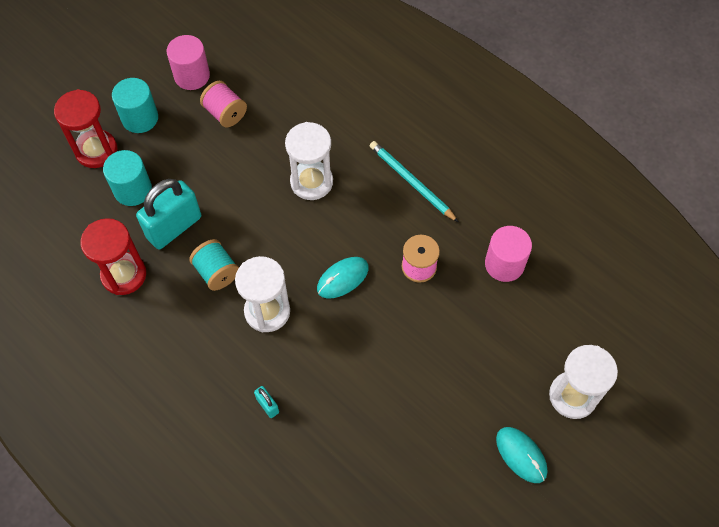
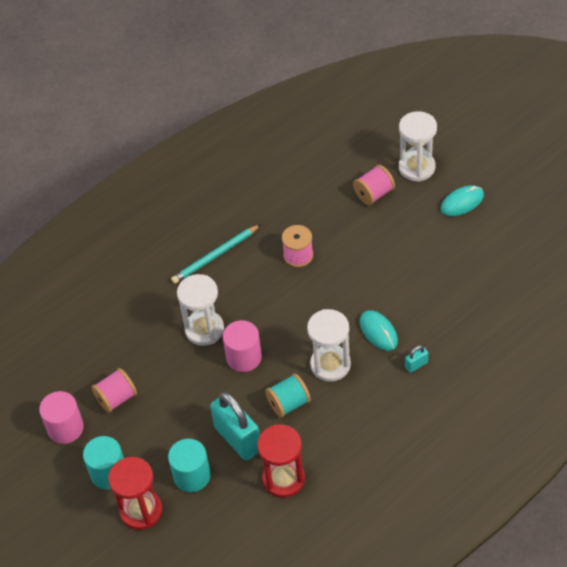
camera: 80 degrees left, 10 degrees down
turquoise mouse [317,257,369,298] -> turquoise mouse moved to [360,310,398,351]
pink cylinder [485,226,532,282] -> pink cylinder moved to [223,320,262,372]
none -> pink spool [353,165,395,205]

